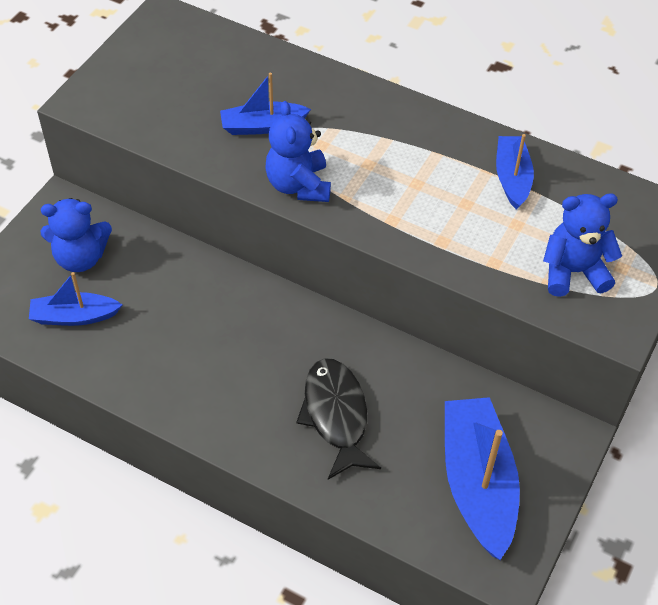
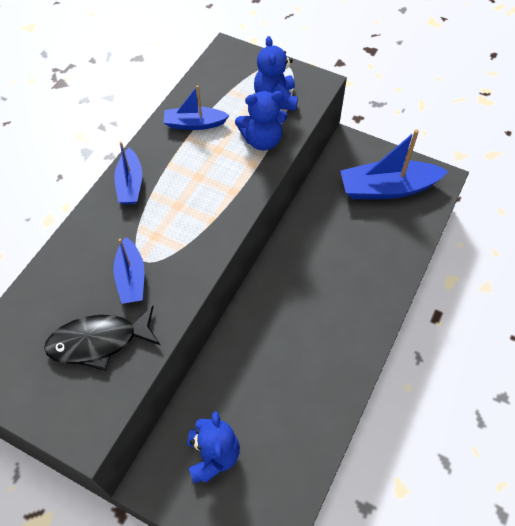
camera: 90 degrees left, 5 degrees up
blue boat [29,272,122,326] -> blue boat moved to [114,142,142,204]
blue teddy bear [266,101,331,202] -> blue teddy bear moved to [235,91,287,151]
black fish [296,358,381,480] -> black fish moved to [44,306,160,371]

